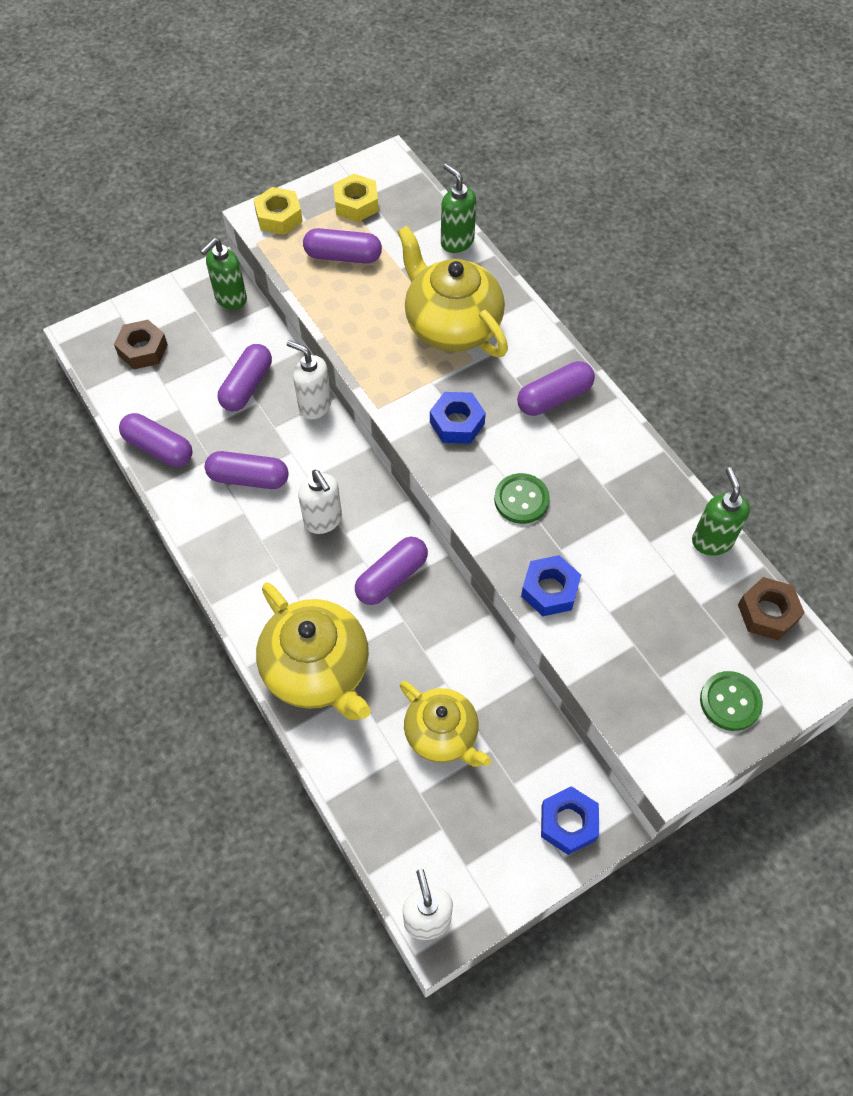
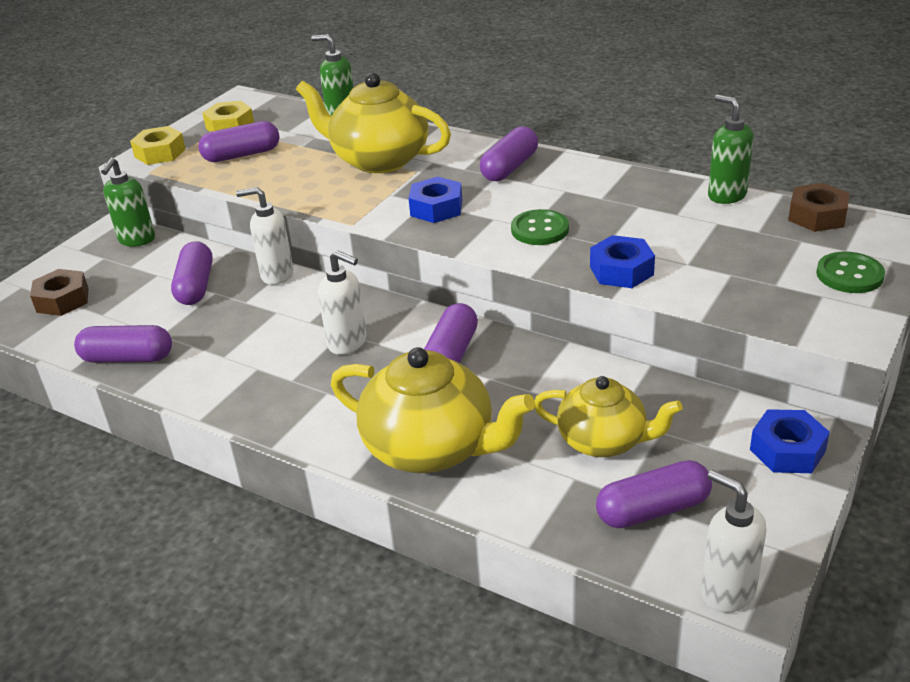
camera: 25 degrees left, 25 degrees down
purple capsule [205,451,289,489] -> purple capsule moved to [596,460,712,528]

